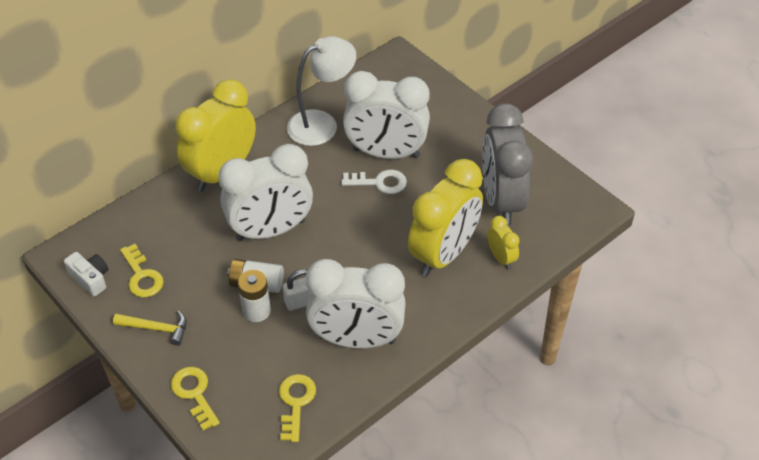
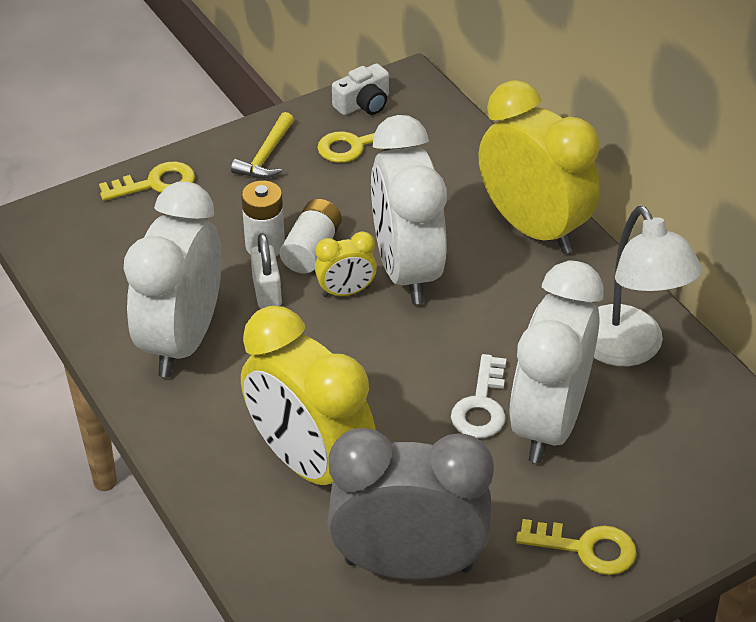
camera: 100 degrees right, 5 degrees down
yellow key [279,374,316,442] -> yellow key moved to [516,519,637,575]
yellow clock [488,216,520,269] -> yellow clock moved to [315,231,377,297]

